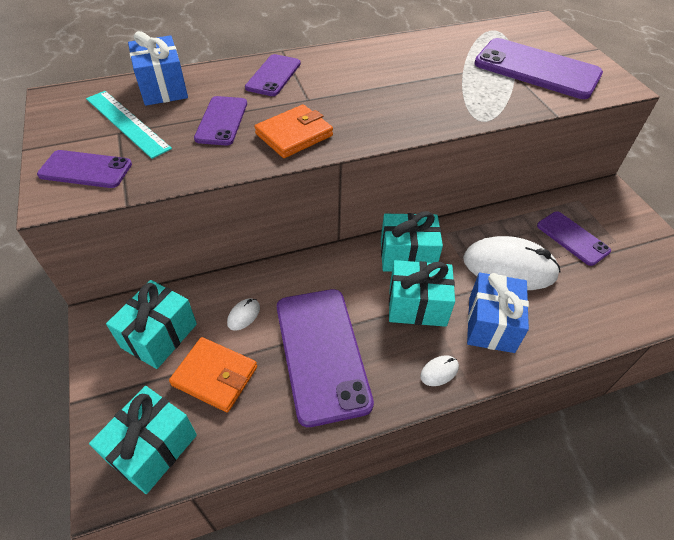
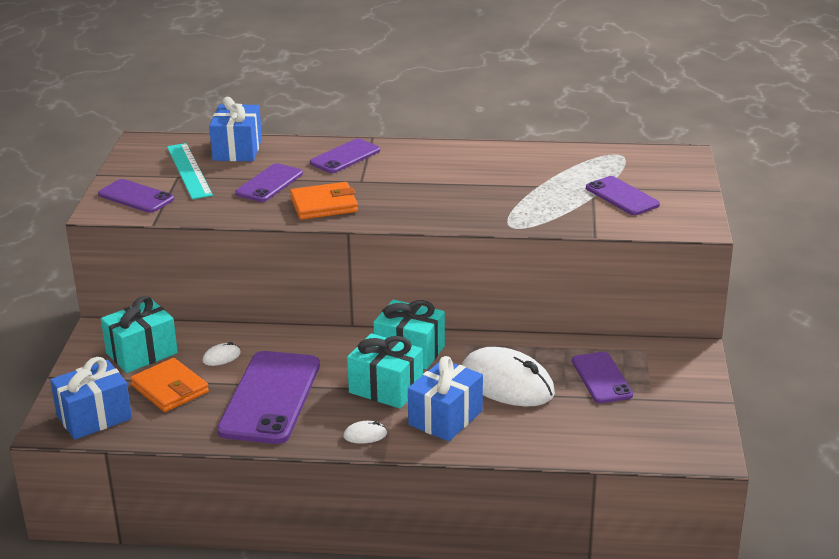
camera: 25 degrees right, 20 degrees down
turquoise gift [89,386,197,494] -> blue gift [50,357,132,440]
purple phone [474,38,603,99] -> purple phone [586,176,660,215], size x0.57

